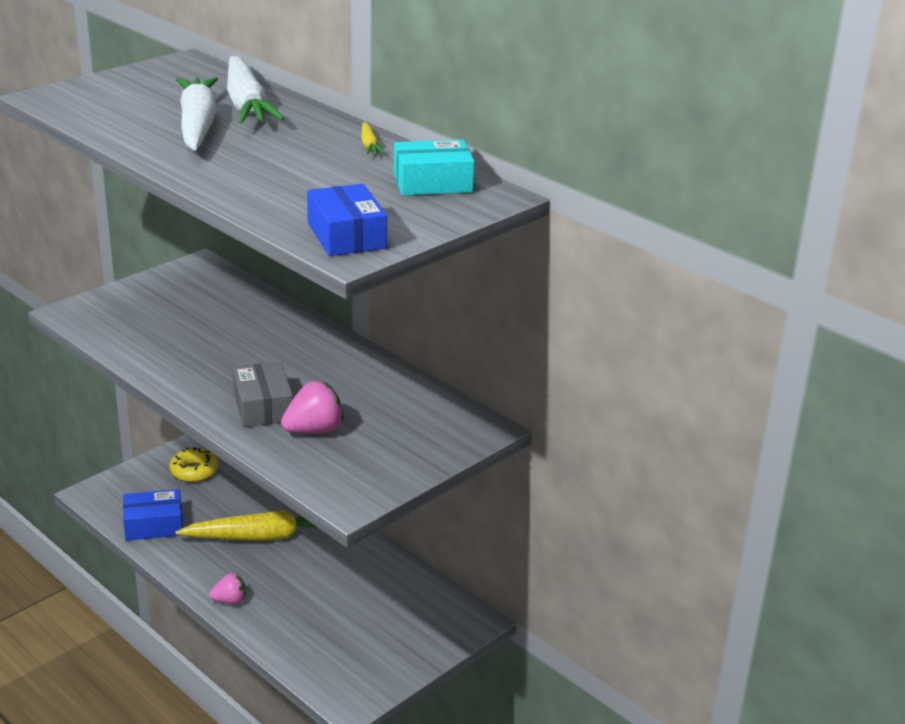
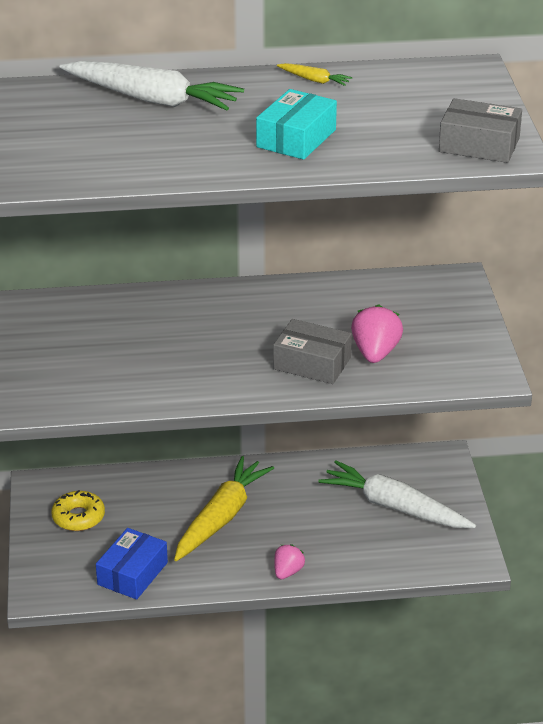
camera: 50 degrees left, 5 degrees up
white carrot [175,77,218,150] -> white carrot moved to [318,460,476,528]
blue box [307,184,387,256] -> grey box [439,98,522,163]
turquoise box [394,140,475,195] -> turquoise box moved to [256,89,337,160]

